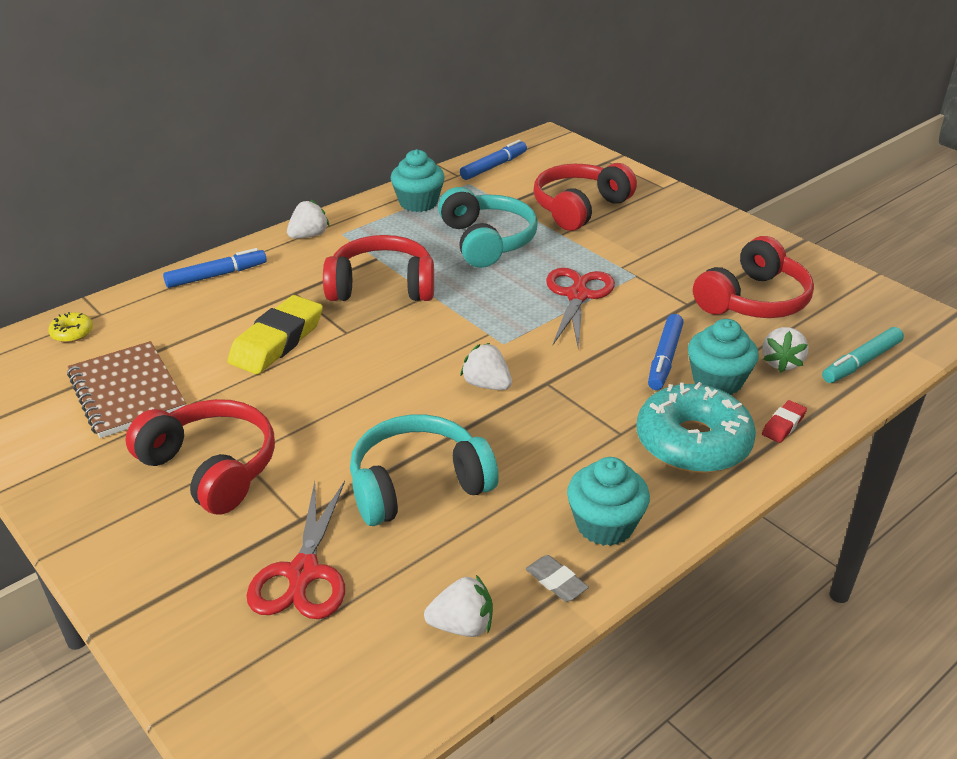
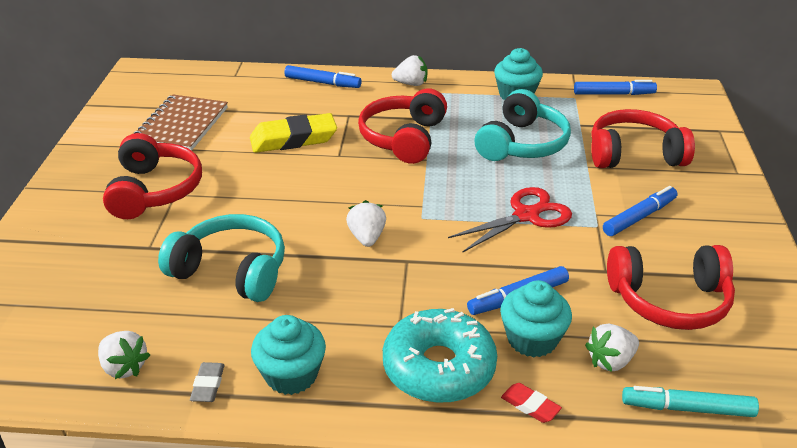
camera: 45 degrees right, 0 degrees up
yellow donut [48,312,93,343] -> none
red scissors [246,481,345,619] -> none
red headphones [323,235,434,301] -> red headphones turned 120 degrees counterclockwise [358,88,447,164]
red eraser [762,400,807,443] -> red eraser turned 45 degrees clockwise [501,383,562,423]
none -> blue marker [603,186,677,236]

